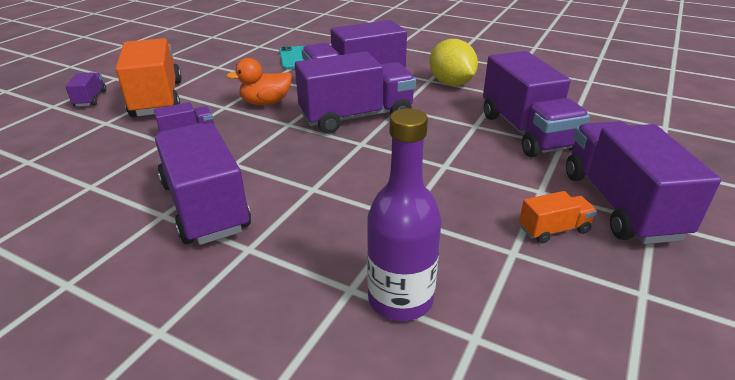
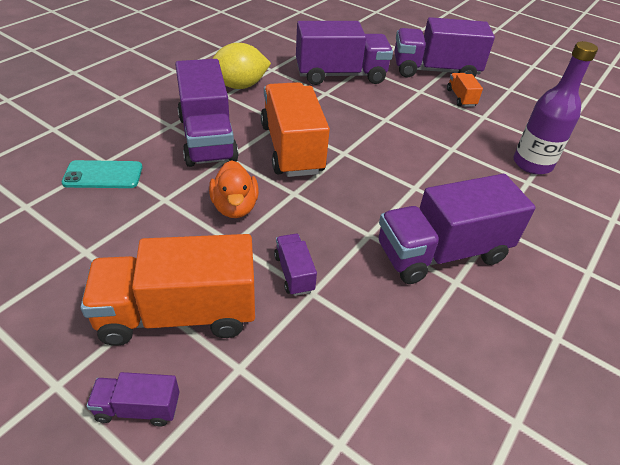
camera: 85 degrees left, 10 degrees up
purple truck [295,52,416,133] -> orange truck [261,82,330,177]

